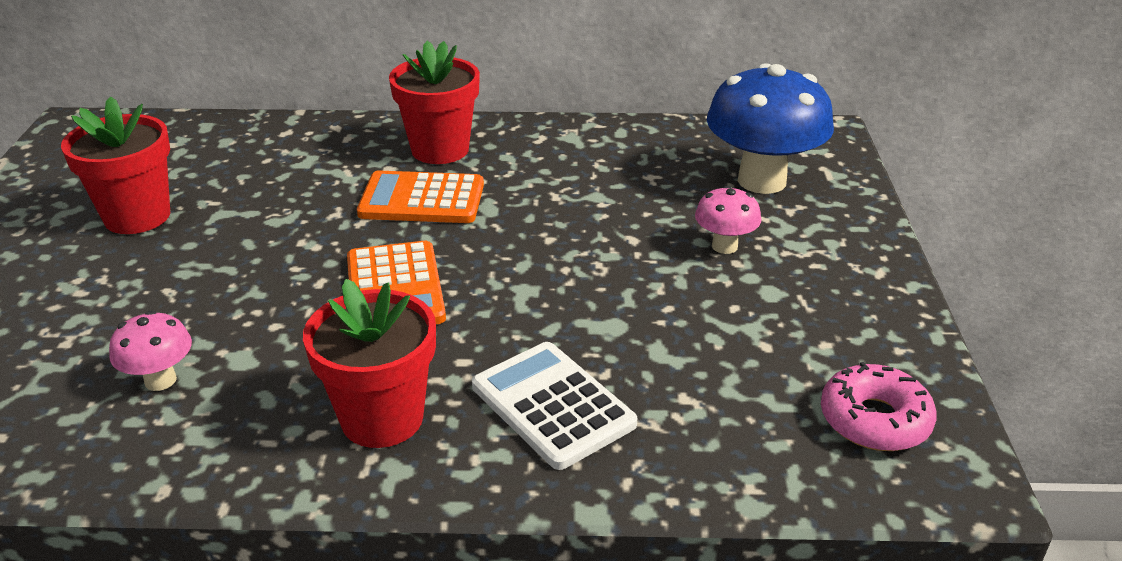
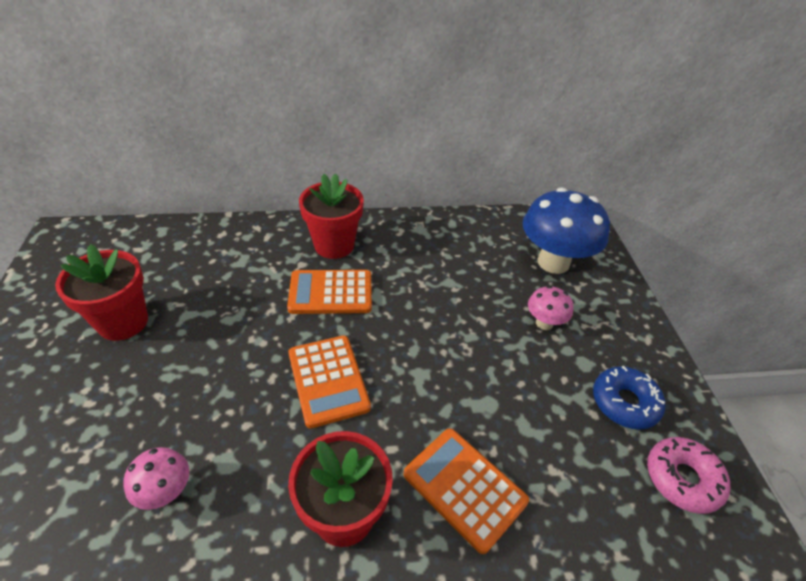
camera: 10 degrees left, 10 degrees up
white calculator [472,342,637,470] -> orange calculator [404,428,529,554]
none -> blue donut [593,366,665,430]

